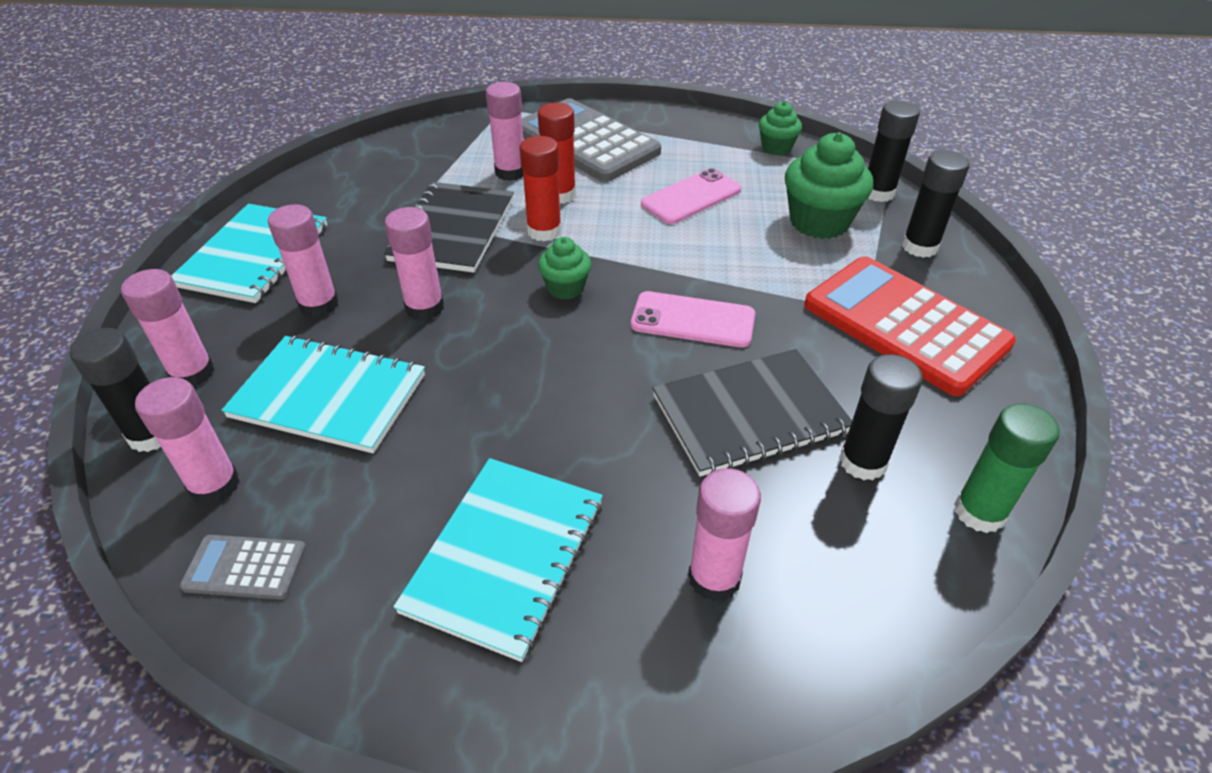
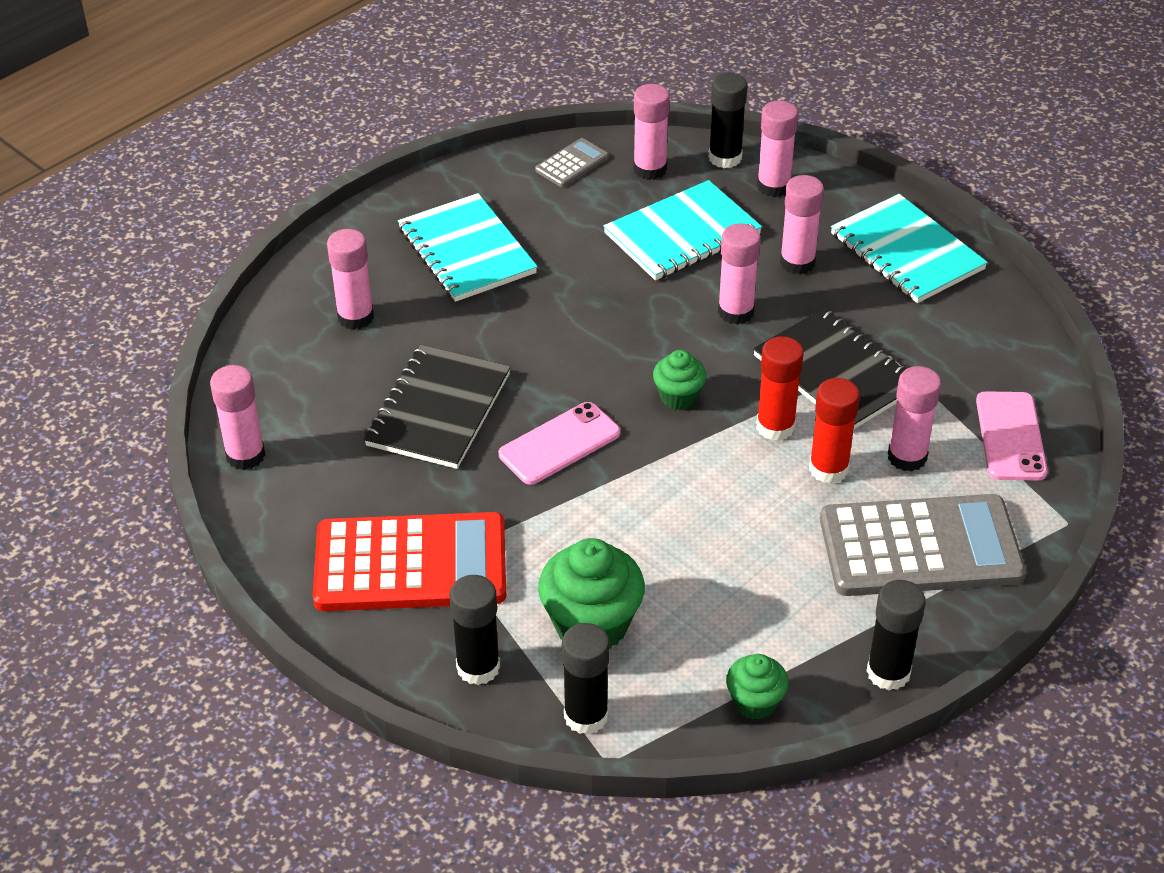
camera: 130 degrees right, 0 degrees up
pink phone [641,168,741,224] -> pink phone moved to [976,391,1048,480]
black glue stick [839,354,923,480] -> black glue stick moved to [867,580,926,690]
green glue stick [954,403,1060,533] -> pink glue stick [210,365,265,470]

